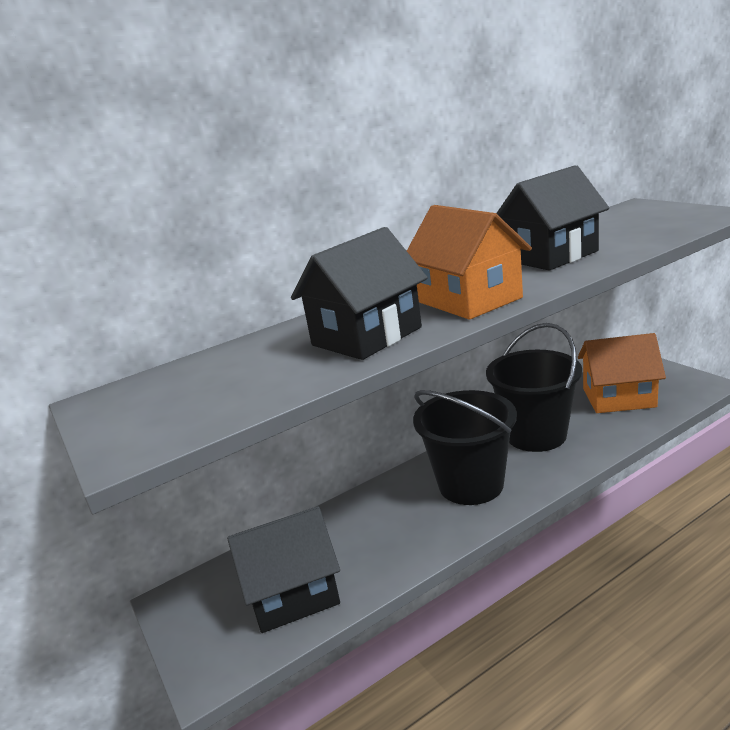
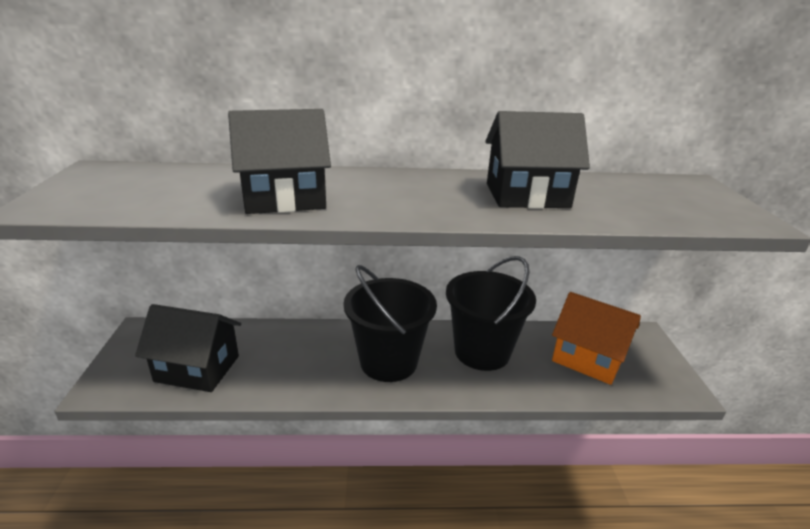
camera: 25 degrees right, 5 degrees up
orange house [407,205,532,320] -> none

